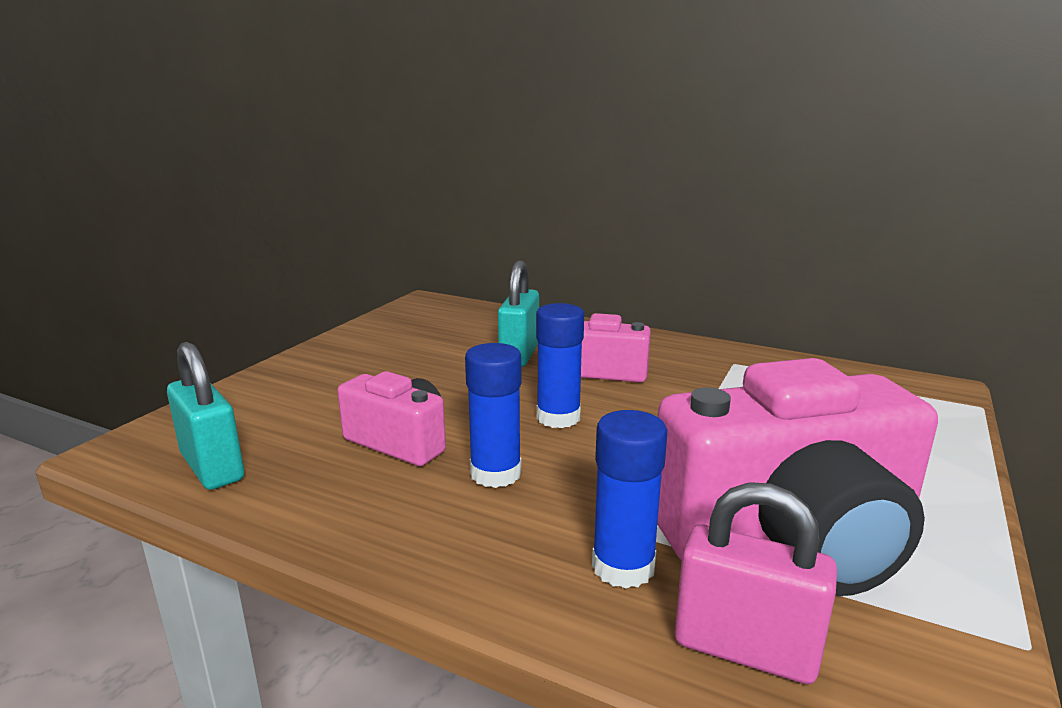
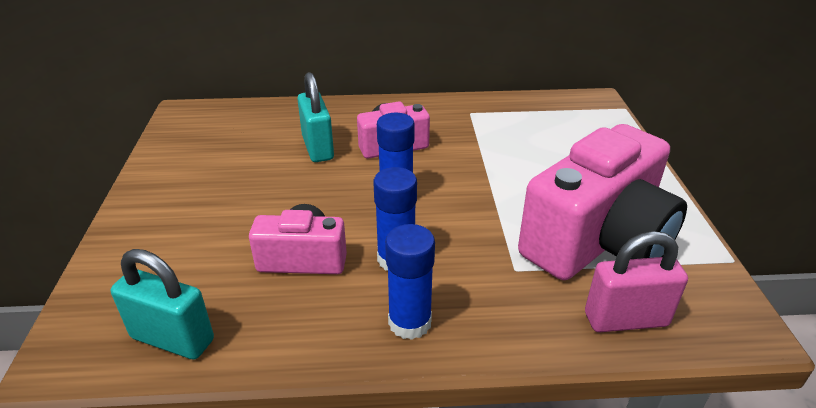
camera: 30 degrees left, 15 degrees up
blue glue stick [592,410,667,589] -> blue glue stick moved to [385,224,435,340]

